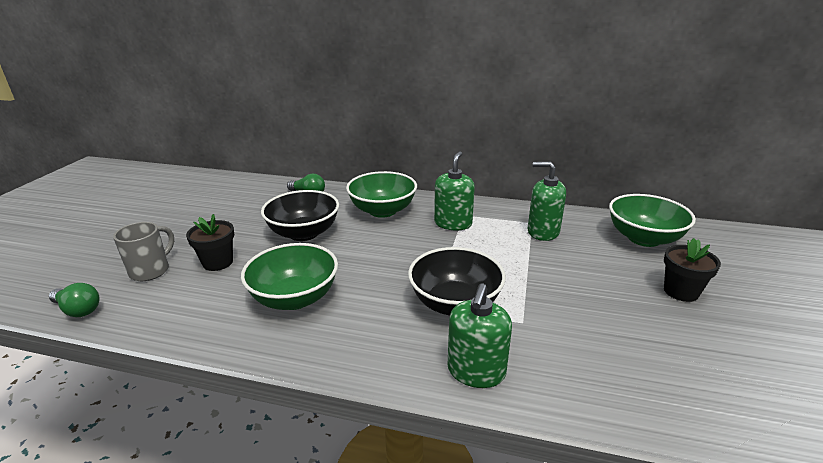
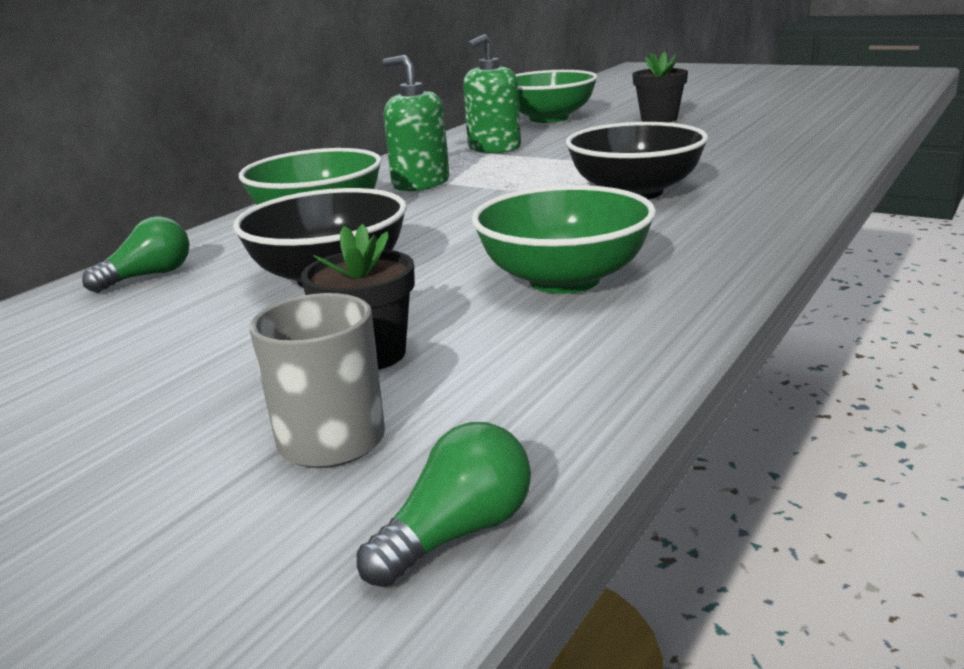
camera: 70 degrees left, 5 degrees down
green soap dispenser [448,283,512,388] -> none

